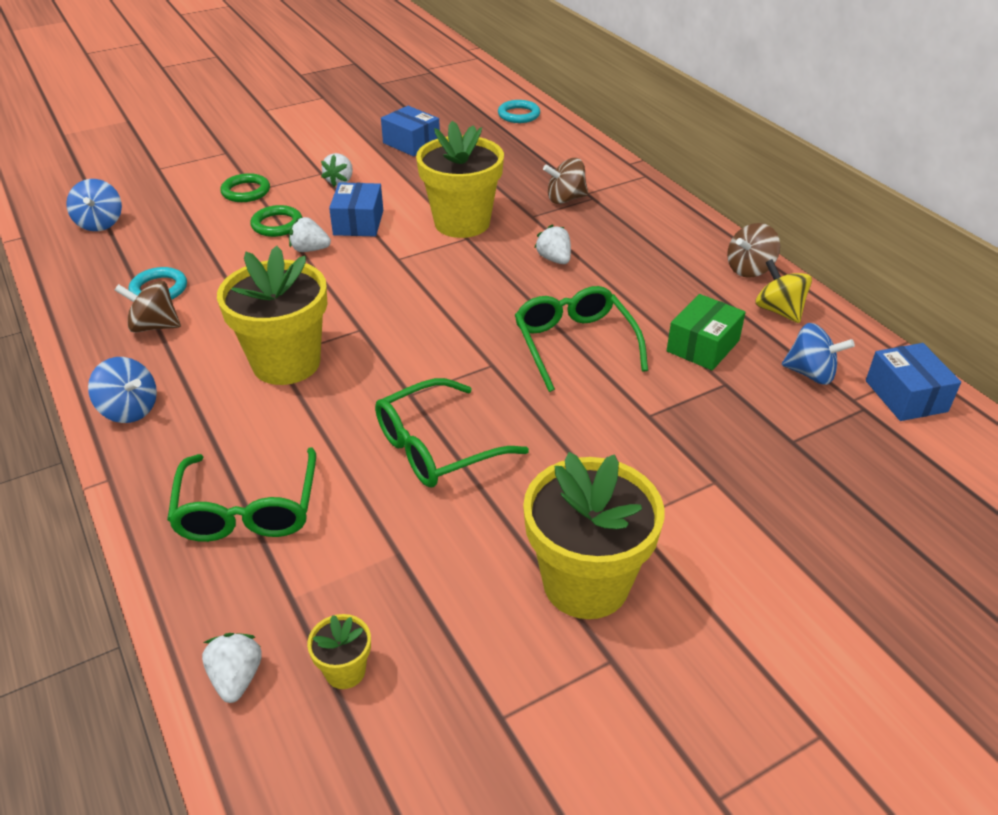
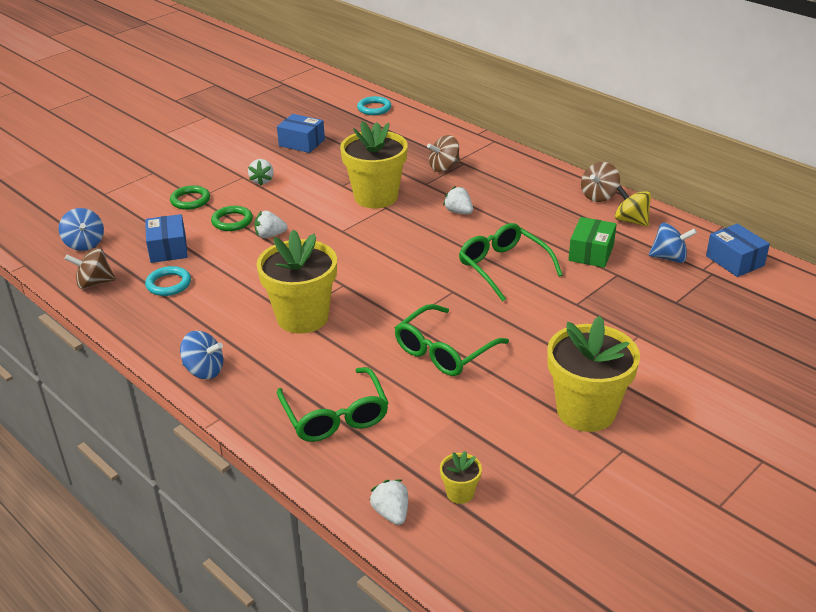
camera: 15 degrees left, 5 degrees down
brown spinning top [115,281,181,333] -> brown spinning top moved to [65,247,116,289]
blue box [329,182,383,236] -> blue box moved to [145,214,188,263]

